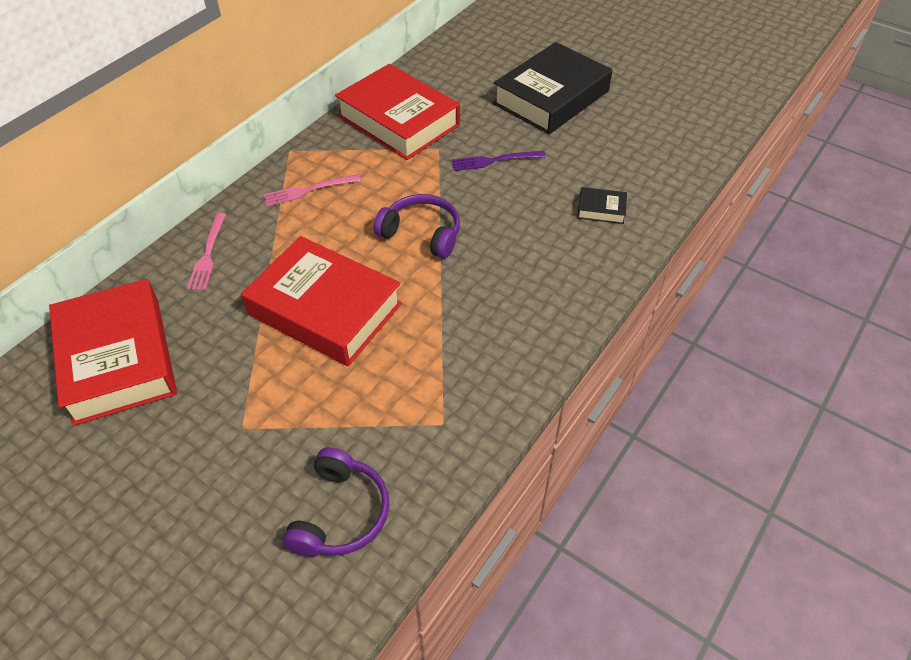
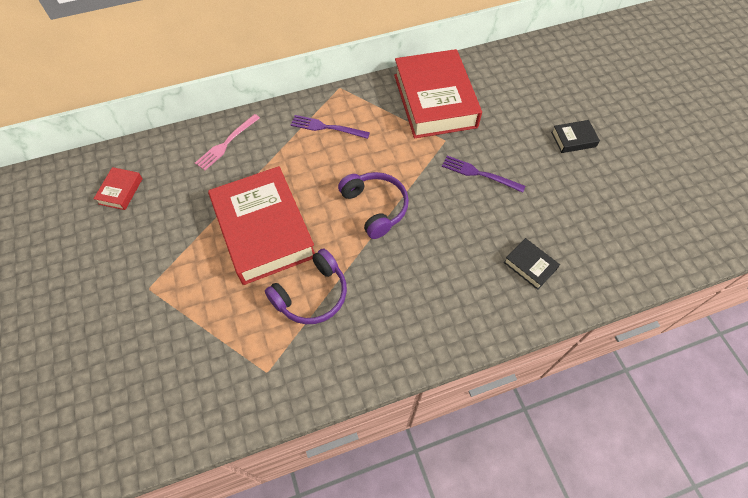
camera: 35 degrees right, 10 degrees up
red book [49,279,177,426] -> red book [94,167,143,210], size x0.41
pink fork [263,174,361,206] -> purple fork [291,115,370,139]
purple headphones [283,447,389,557] -> purple headphones moved to [265,248,347,324]
black book [493,42,612,134] -> black book [551,120,600,153], size x0.41

